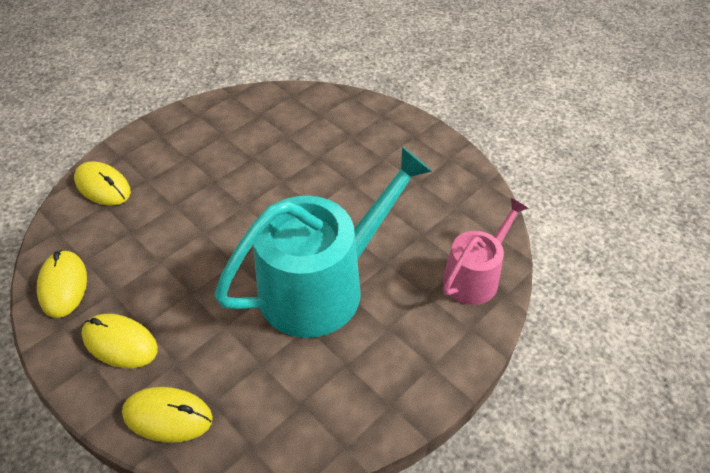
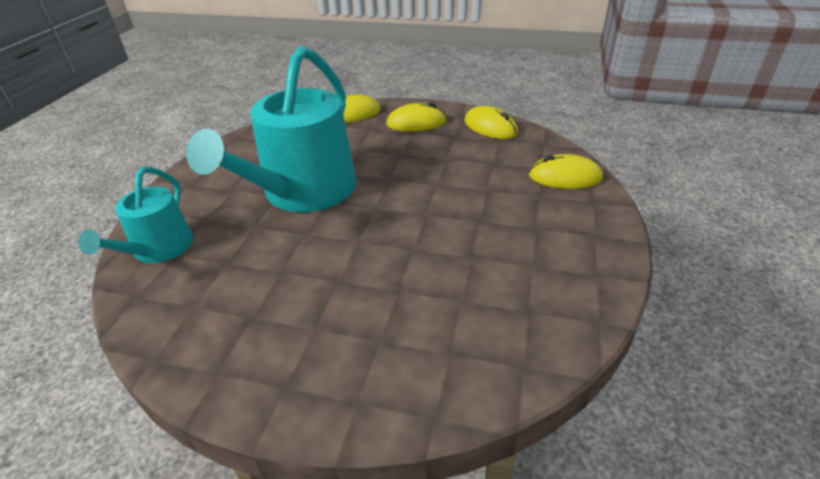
camera: 150 degrees right, 10 degrees down
pink watering can [443,198,528,305] -> turquoise watering can [78,167,193,263]

